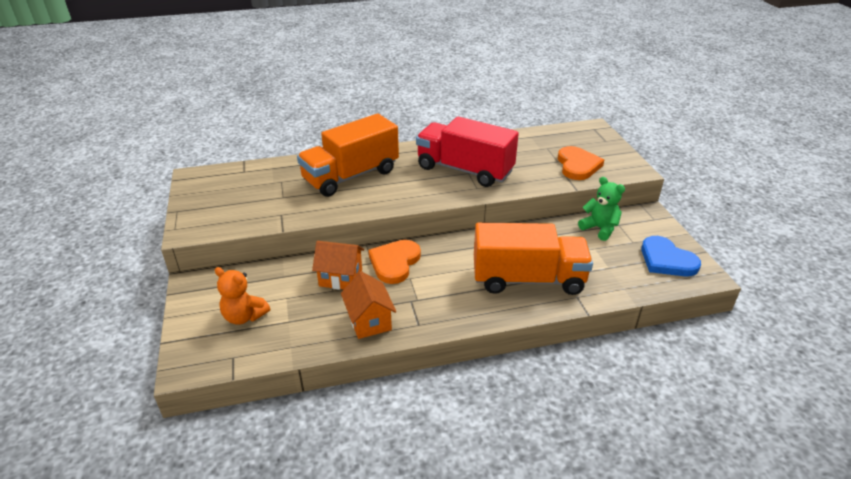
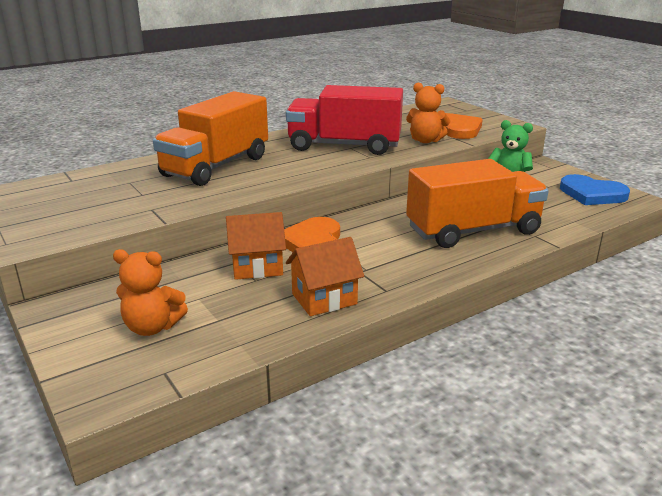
camera: 20 degrees left, 10 degrees down
orange house [341,271,396,339] -> orange house turned 75 degrees counterclockwise [286,237,364,316]
none -> orange teddy bear [406,82,450,143]

